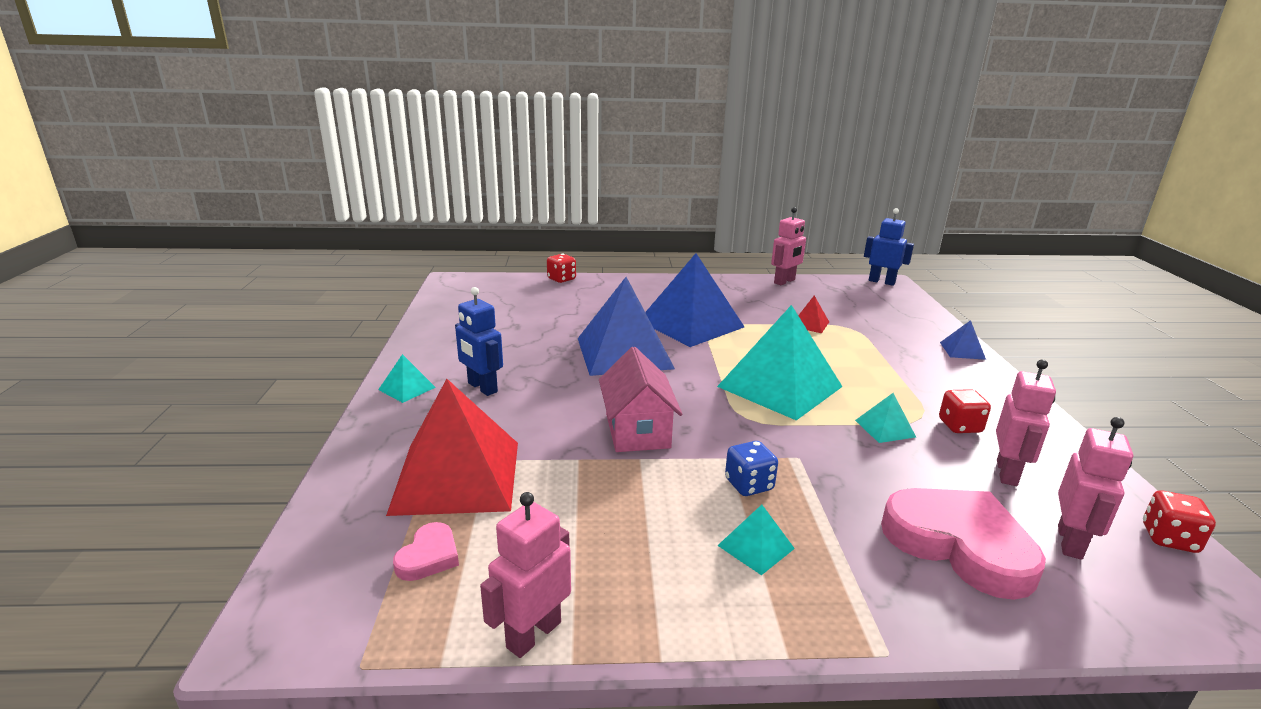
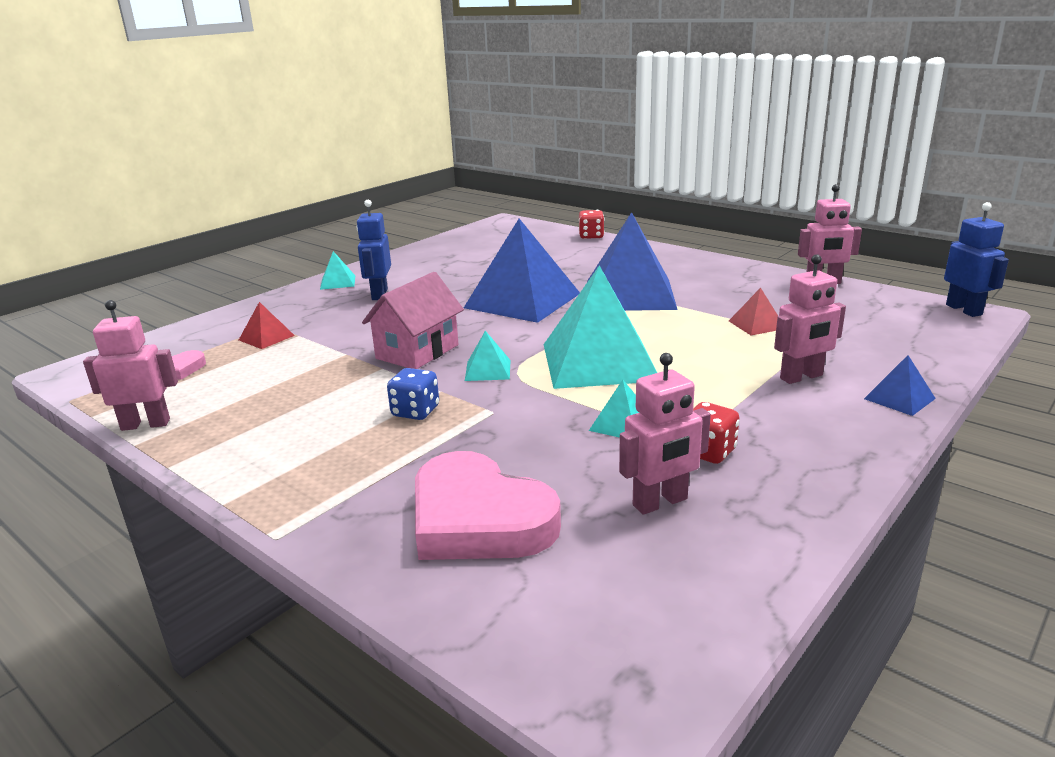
camera: 45 degrees right, 0 degrees up
red pyramid [386,379,518,516] -> red pyramid [239,302,295,349], size x0.43
turquoise pyramid [717,505,795,575] -> turquoise pyramid moved to [465,331,510,381]
pink heart [881,488,1046,600] -> pink heart turned 135 degrees clockwise [415,451,561,560]
pink robot [1058,417,1133,560] -> pink robot moved to [774,254,846,384]
red dice [1143,490,1216,553] -> none

